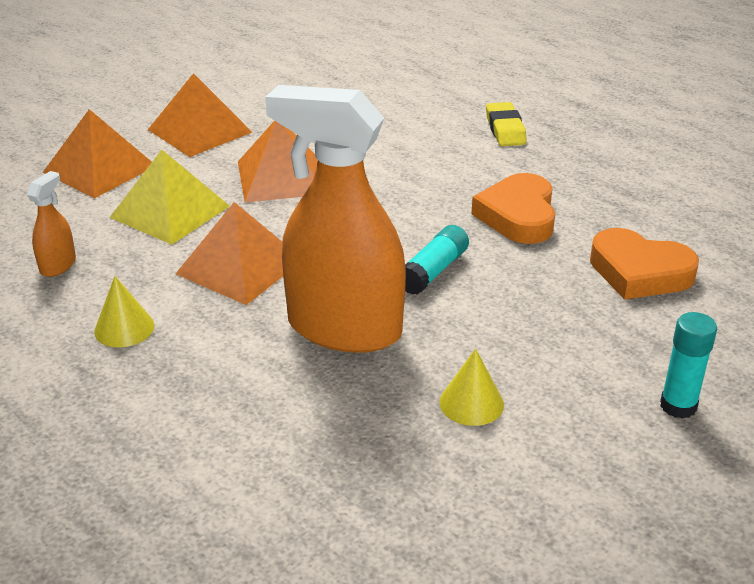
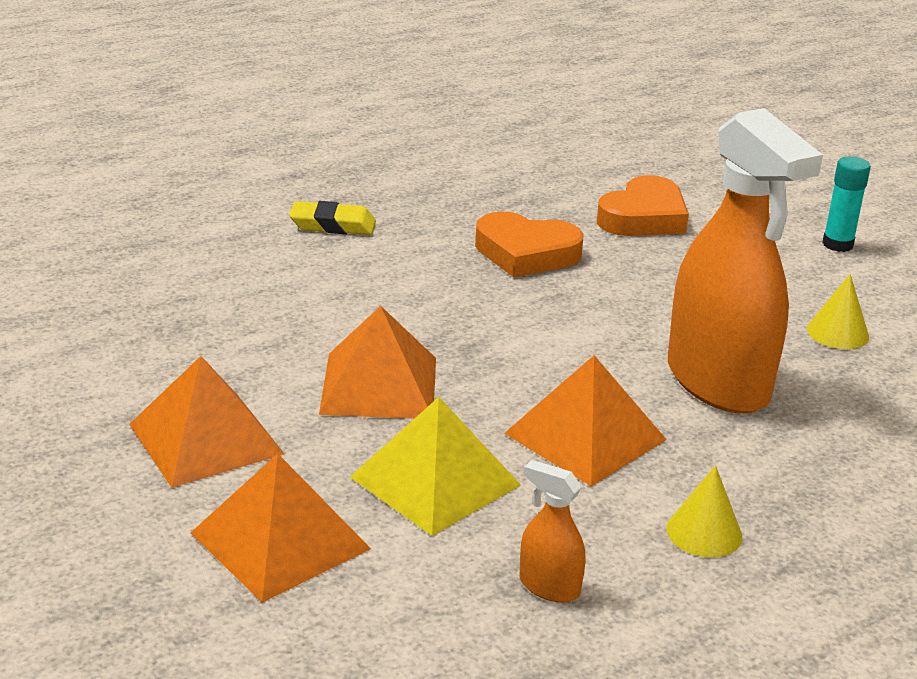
camera: 80 degrees left, 5 degrees down
orange spray bottle [265,85,406,353] -> orange spray bottle turned 60 degrees counterclockwise [668,108,823,414]
turquoise glue stick [405,225,469,295] -> none

